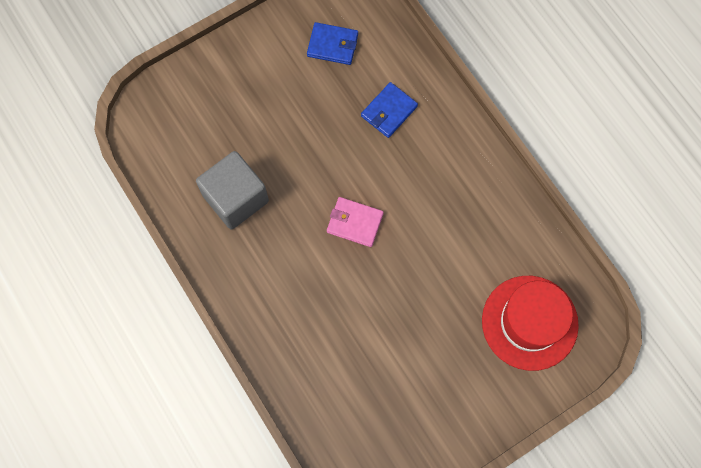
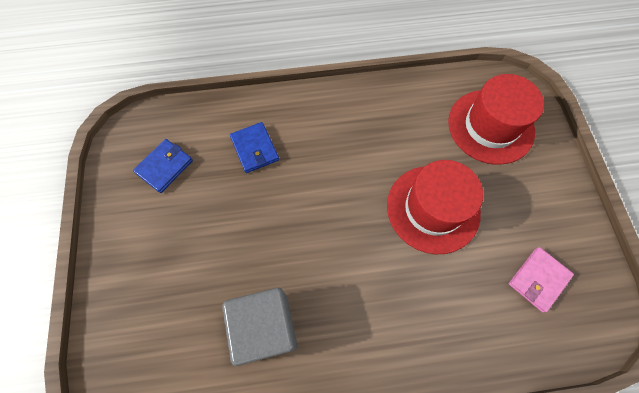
camera: 65 degrees left, 5 degrees down
pink wallet [327,197,384,247] -> pink wallet moved to [509,247,574,313]
none -> red hat [387,160,483,254]

